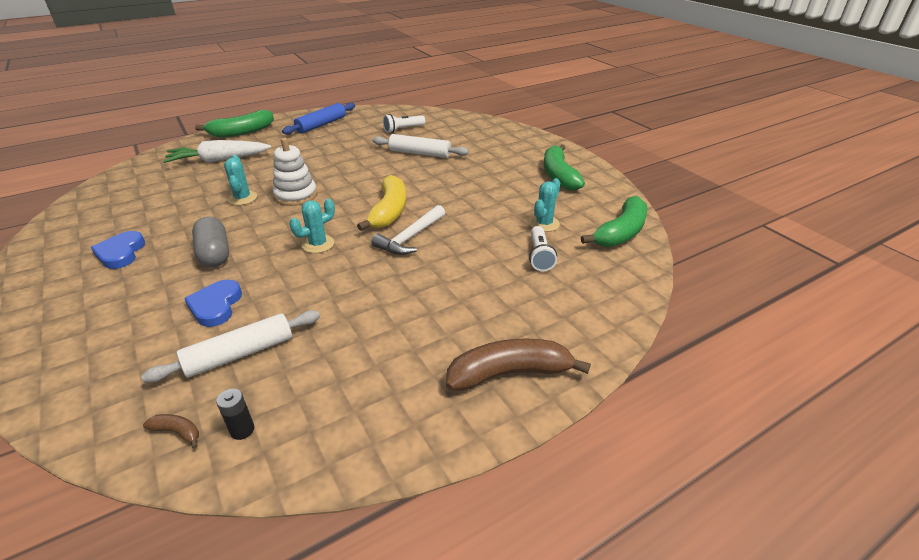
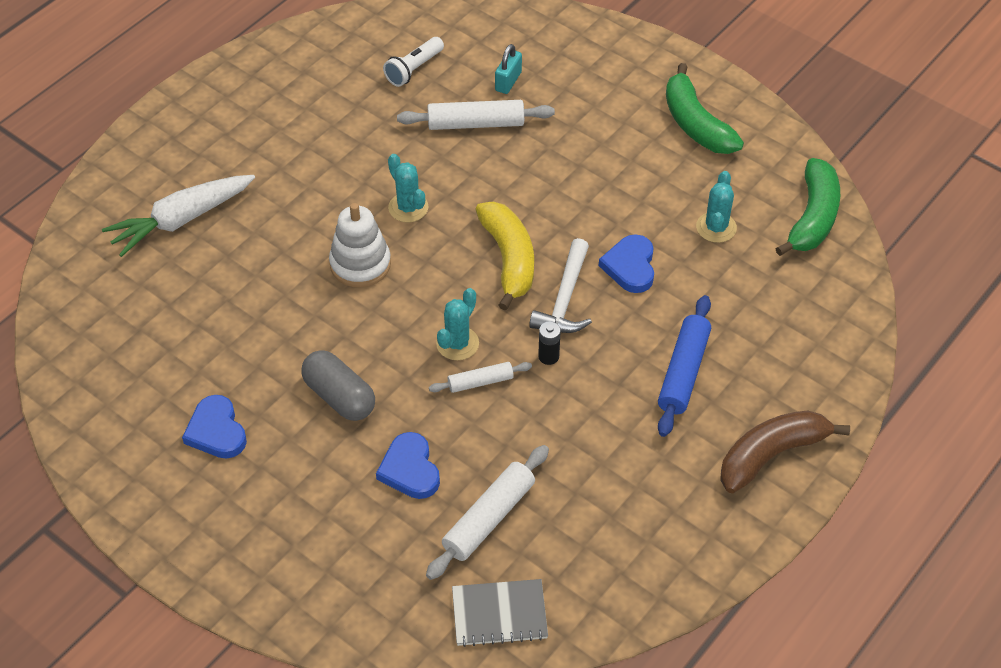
camera: 20 degrees left, 15 degrees up
brown banana [143,414,199,449] -> grey notebook [452,579,548,647]
green banana [195,110,274,138] -> none
black battery [216,389,254,440] -> black battery moved to [538,321,561,365]
turquoise cactus [224,155,257,205] -> turquoise cactus moved to [388,154,429,223]
blue rolling pin [282,103,355,134] -> blue rolling pin moved to [658,295,711,437]
white flashlight [529,226,557,271] -> none
none -> white rolling pin [429,362,532,393]
none -> turquoise padlock [495,44,522,94]
none -> blue heart [599,234,654,293]

